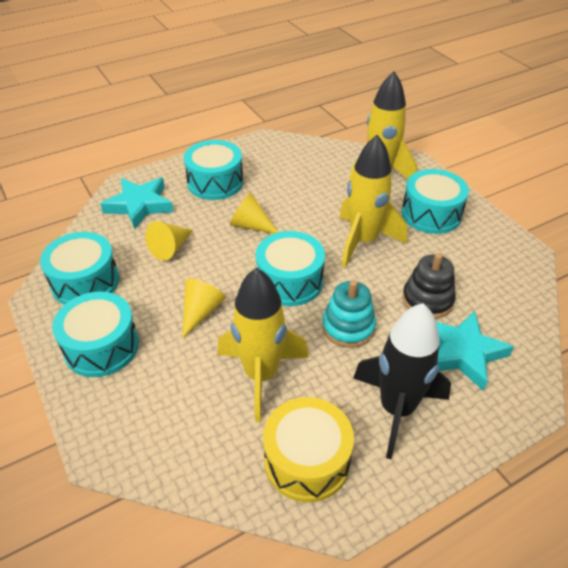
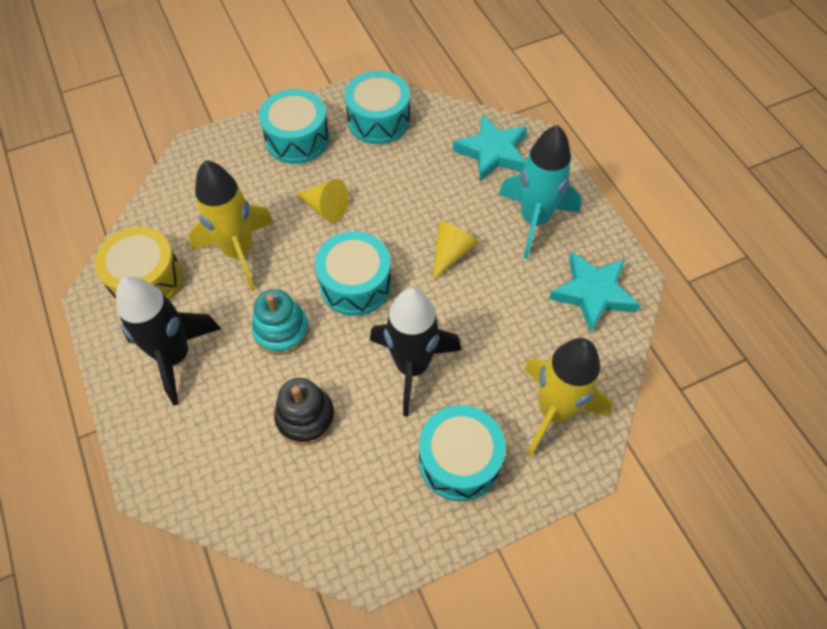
camera: 95 degrees right, 15 degrees up
yellow cone [145,221,193,261] -> none
turquoise drum [184,140,243,200] -> turquoise rocket [499,125,582,259]
yellow rocket [339,135,407,268] -> black rocket [370,288,461,417]
turquoise star [436,311,514,391] -> turquoise star moved to [549,252,640,333]

